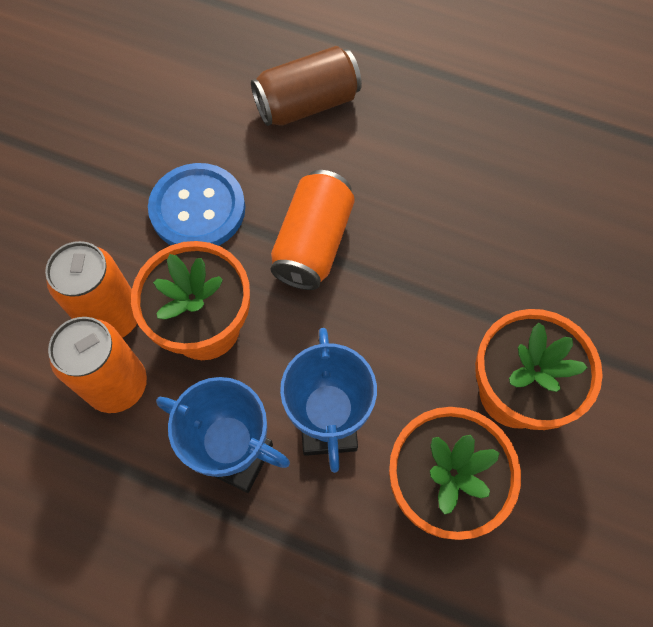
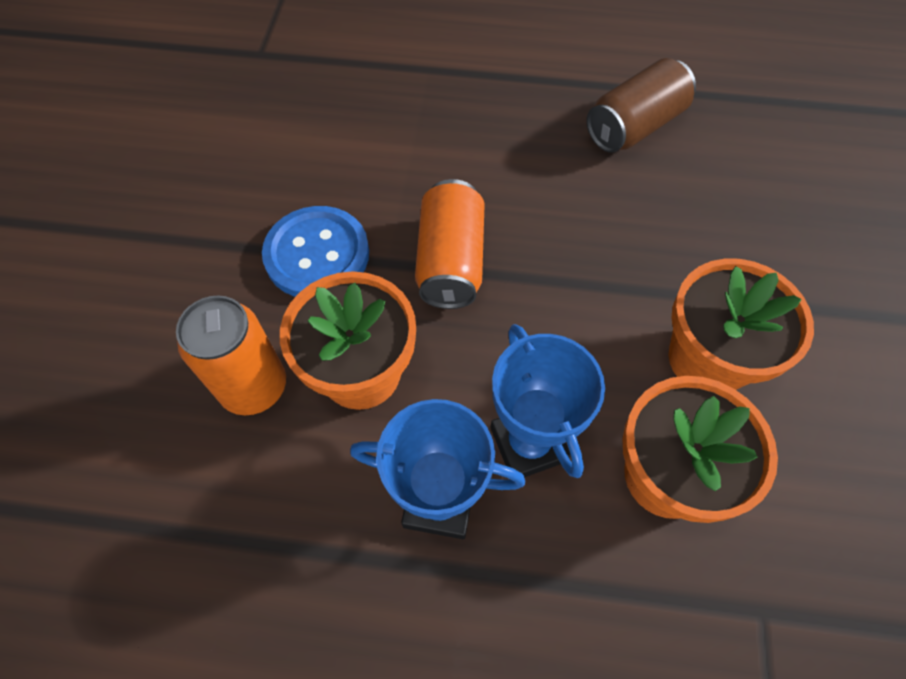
camera: 15 degrees left, 5 degrees down
orange can [48,317,147,413] -> none
brown can [251,46,362,126] -> brown can moved to [587,58,696,153]

